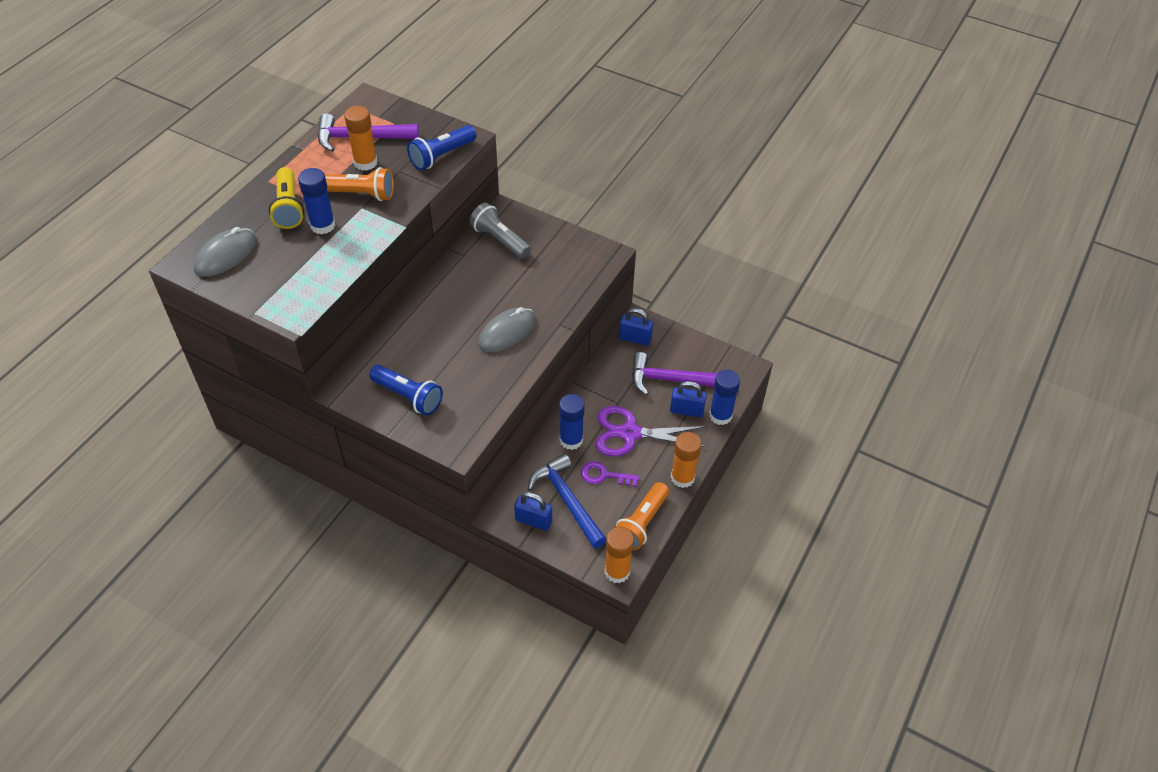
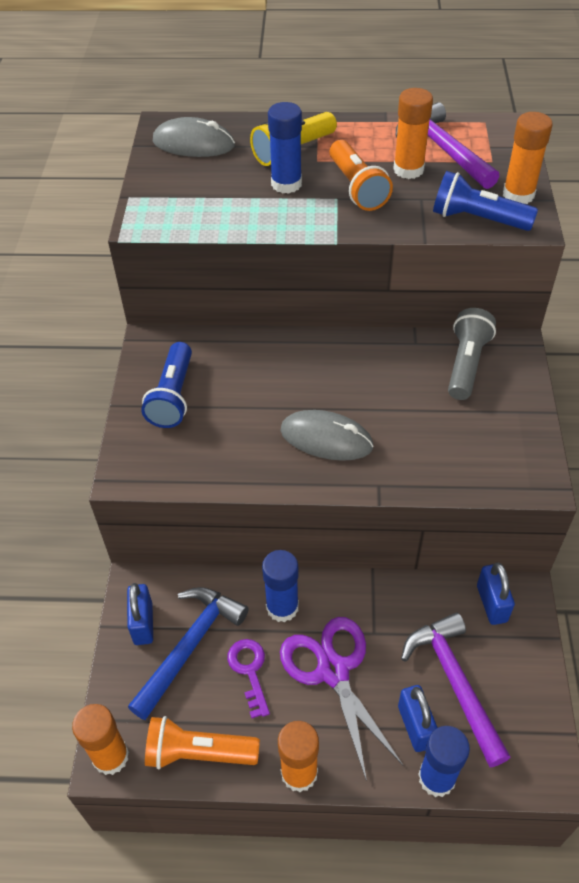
camera: 65 degrees right, 0 degrees up
none -> orange glue stick [503,112,553,204]

